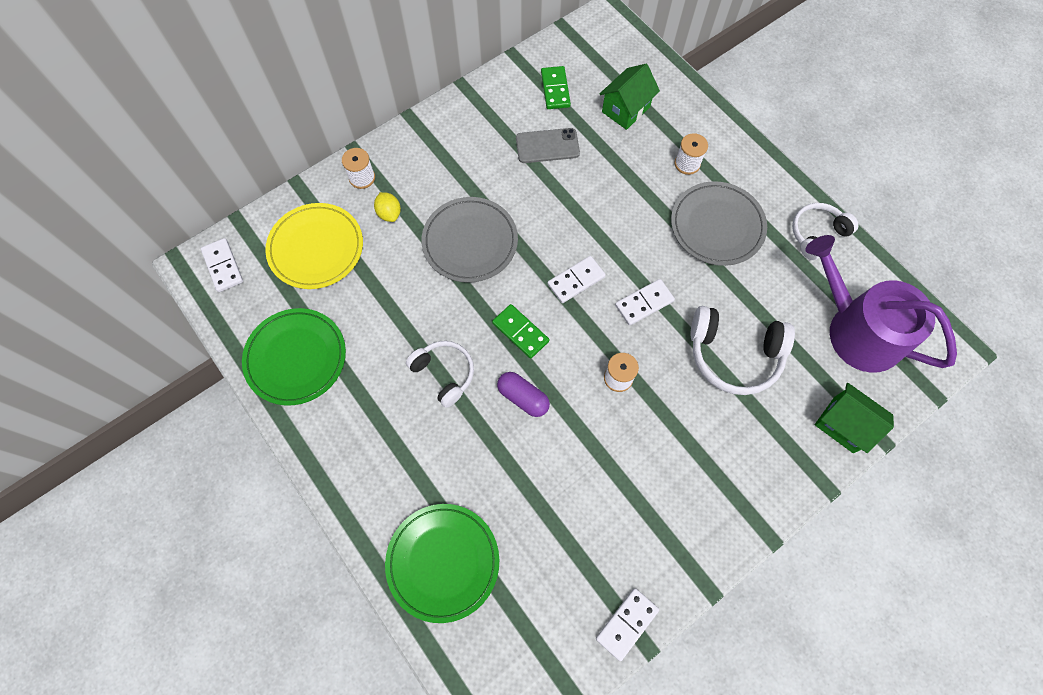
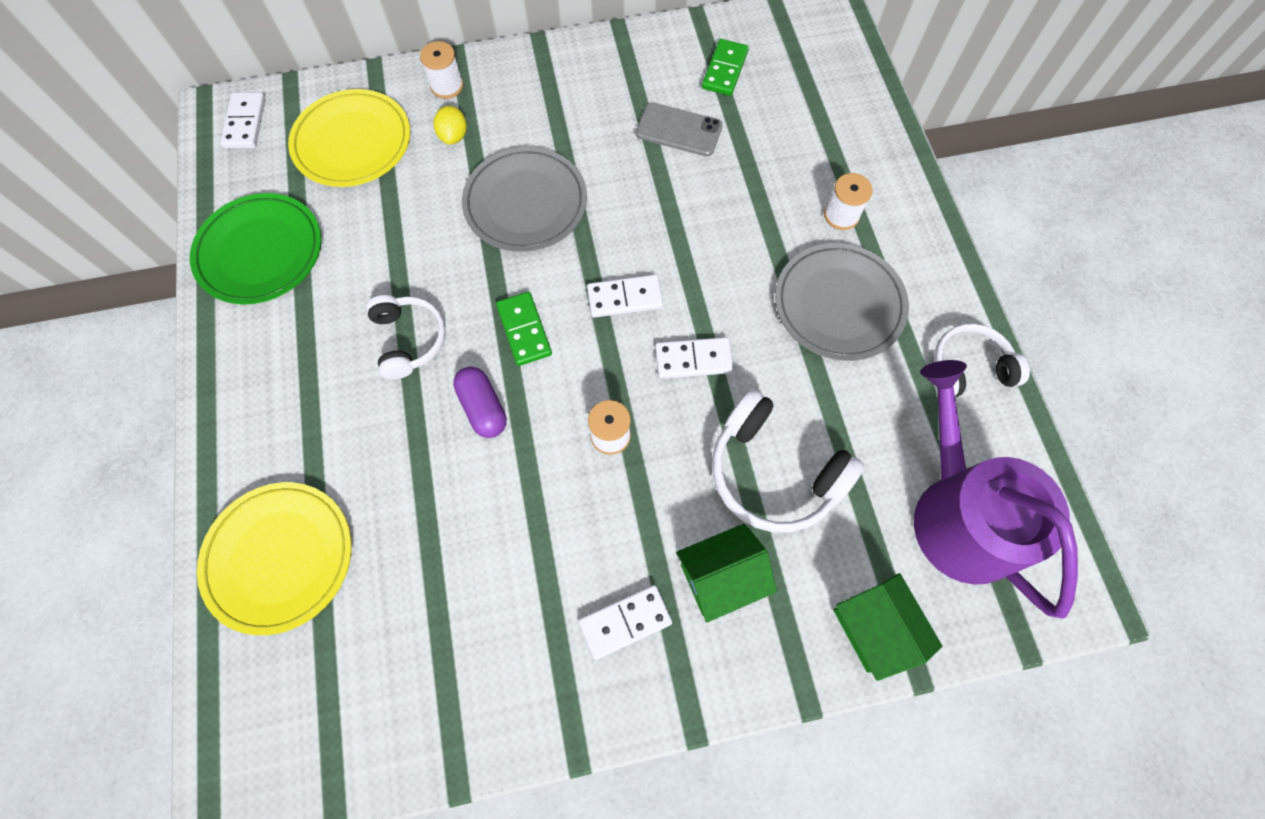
camera: 25 degrees right, 0 degrees up
green plate [385,504,499,623] -> yellow plate [197,482,352,635]
white domino [596,588,659,661] -> white domino moved to [579,585,672,660]
green house [600,64,660,130] -> green house moved to [676,523,777,623]

